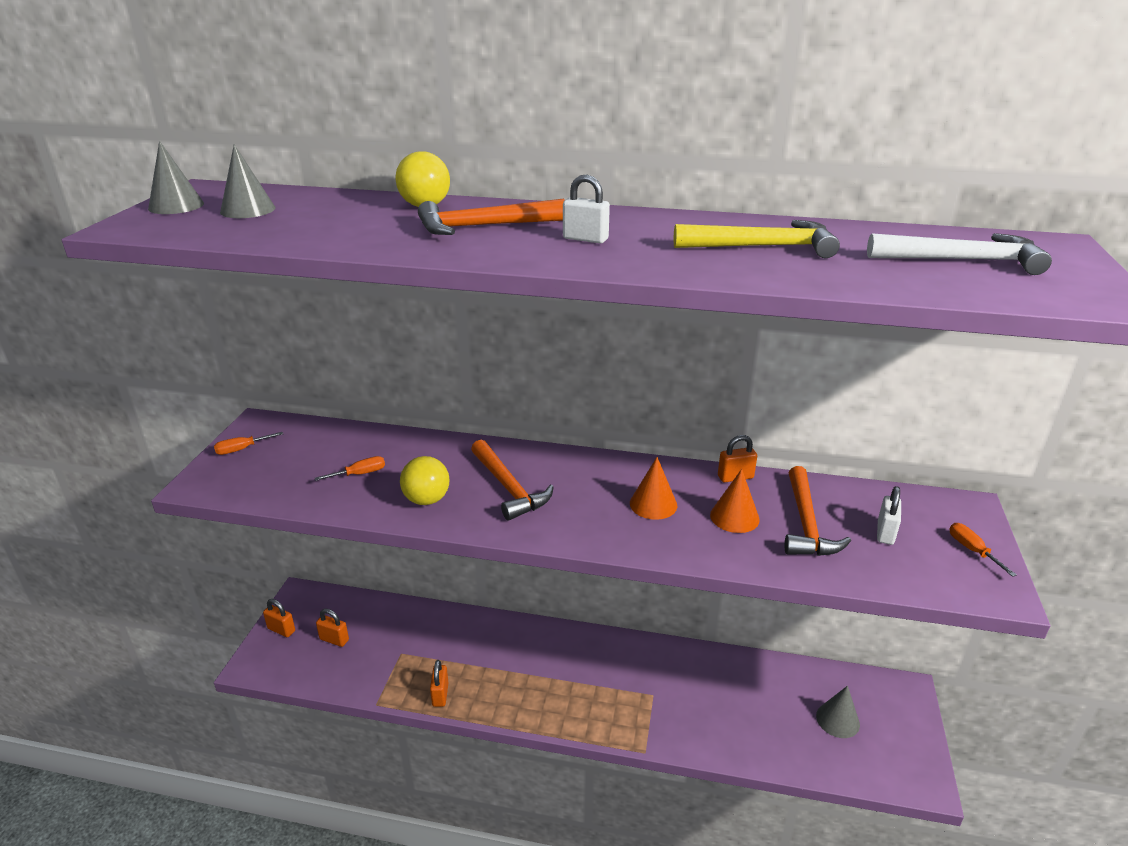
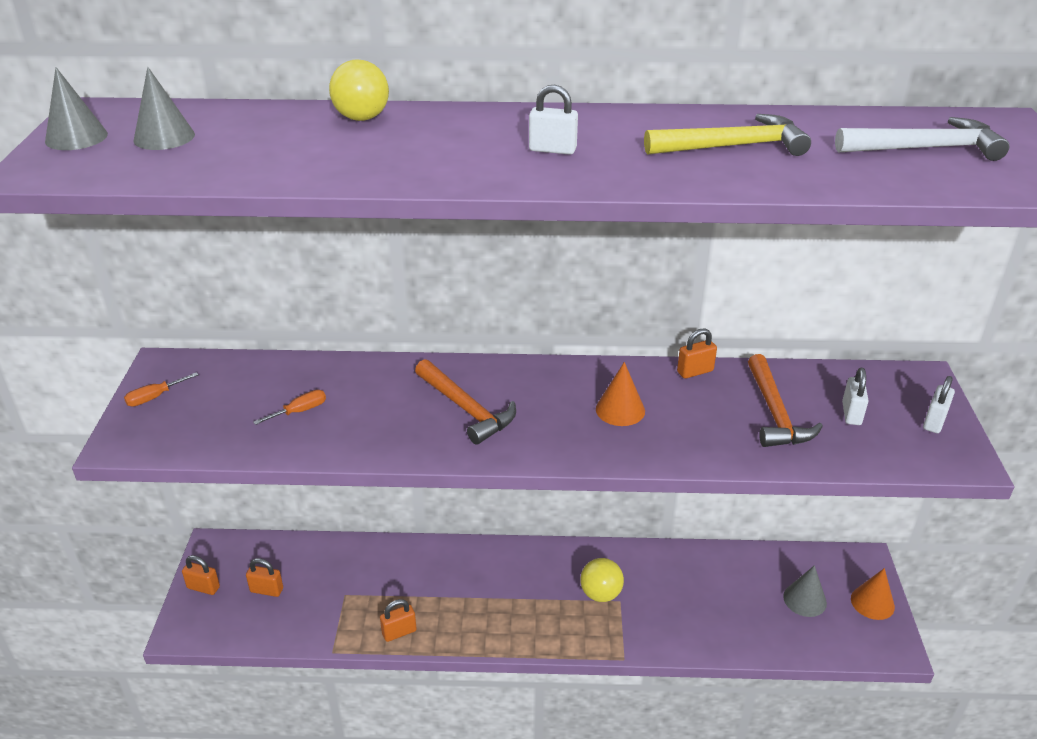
camera: 10 degrees left, 5 degrees up
yellow ball [400,456,450,505] -> yellow ball moved to [580,558,624,602]
orange hammer [418,199,565,235] -> none
orange padlock [430,660,449,707] -> orange padlock turned 75 degrees clockwise [380,599,417,642]
orange cone [710,469,760,533] -> orange cone moved to [851,568,895,620]
orange screwdriver [950,523,1017,577] -> white padlock [923,376,955,433]

